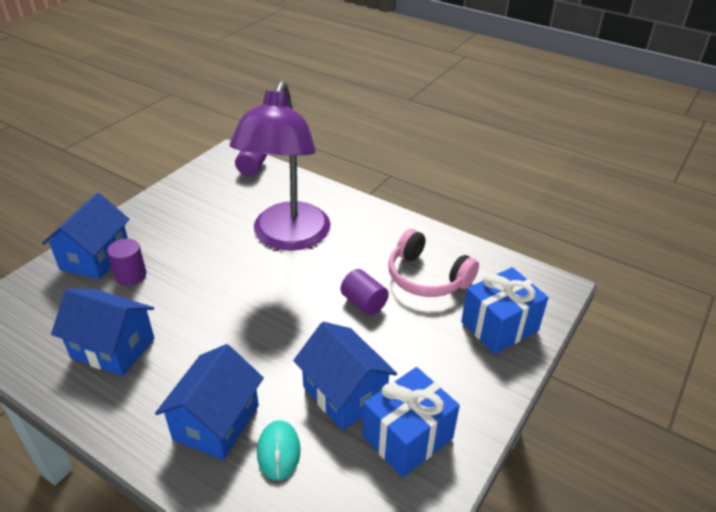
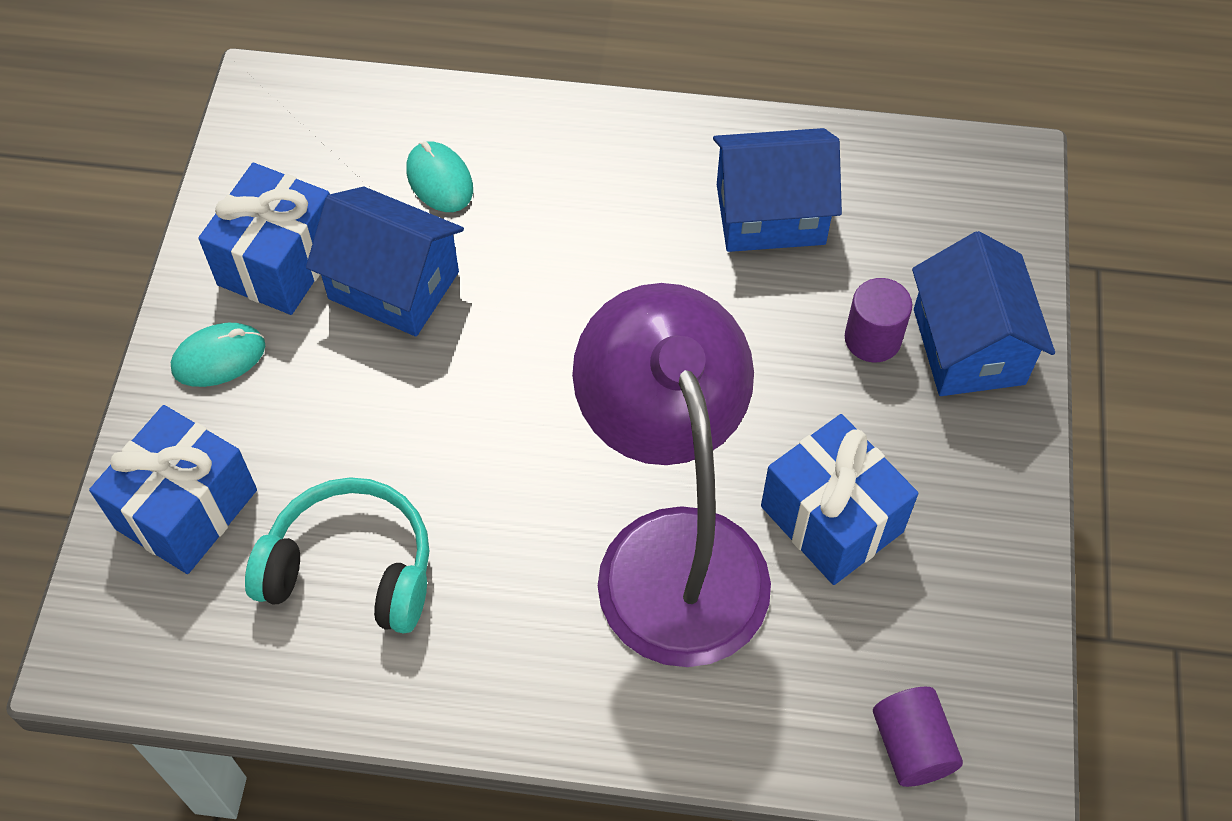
camera: 155 degrees right, 20 degrees up
blue house [155,344,264,460] -> none
purple cylinder [341,269,389,315] -> none
pink headphones [388,229,479,297] -> turquoise headphones [245,477,429,633]
none -> turquoise mouse [171,323,265,387]
none -> blue gift [761,414,918,585]

